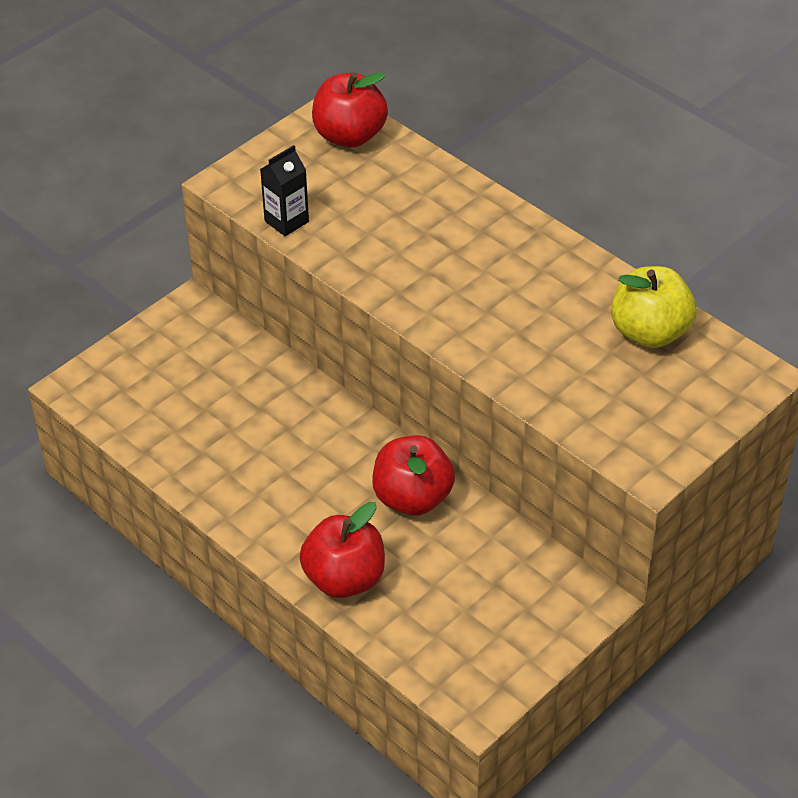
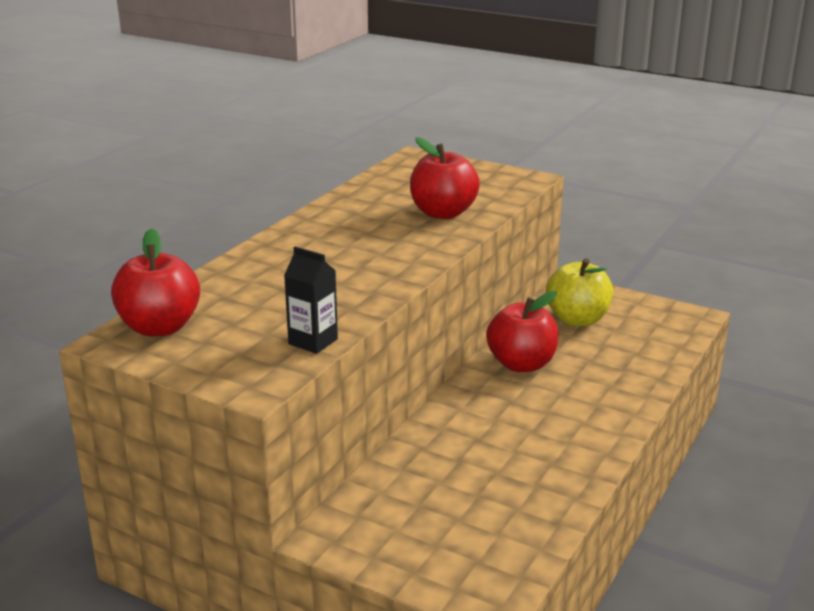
camera: 105 degrees left, 20 degrees down
red apple [299,502,385,598] -> red apple moved to [410,137,480,219]
yellow apple [611,266,696,348] -> yellow apple moved to [546,258,613,326]

